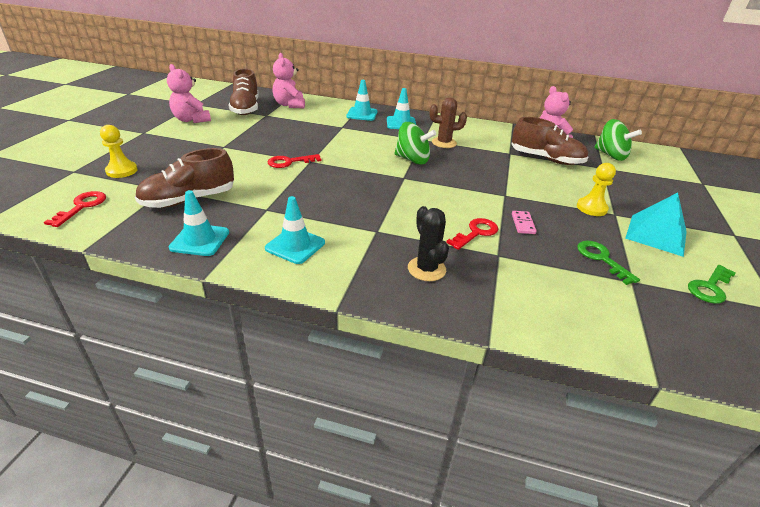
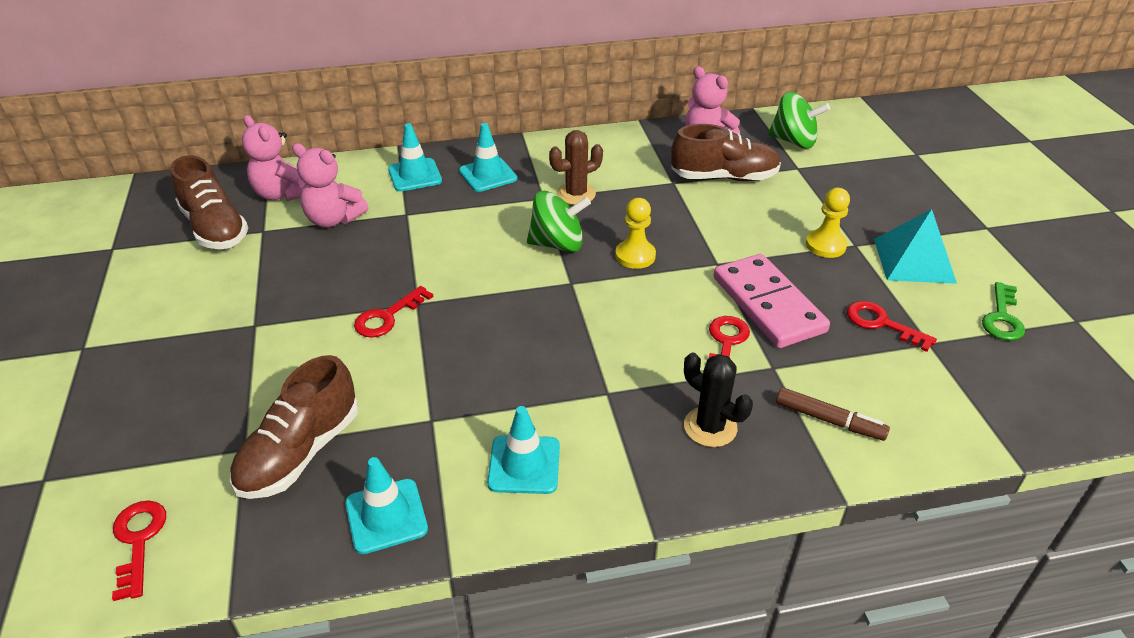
camera: 25 degrees left, 5 degrees up
yellow pawn [100,125,138,178] -> yellow pawn moved to [615,198,656,269]
pink teddy bear [167,64,211,123] -> pink teddy bear moved to [292,143,368,227]
pink domino [512,211,537,234] -> pink domino [714,254,830,348], size x2.43
green key [577,241,640,285] -> red key [847,301,937,352]
none -> brown marker [776,387,890,441]

